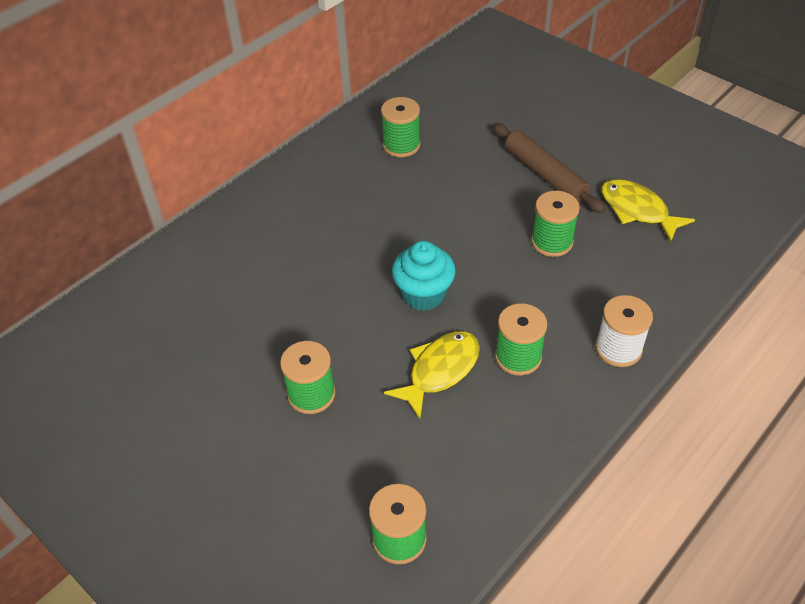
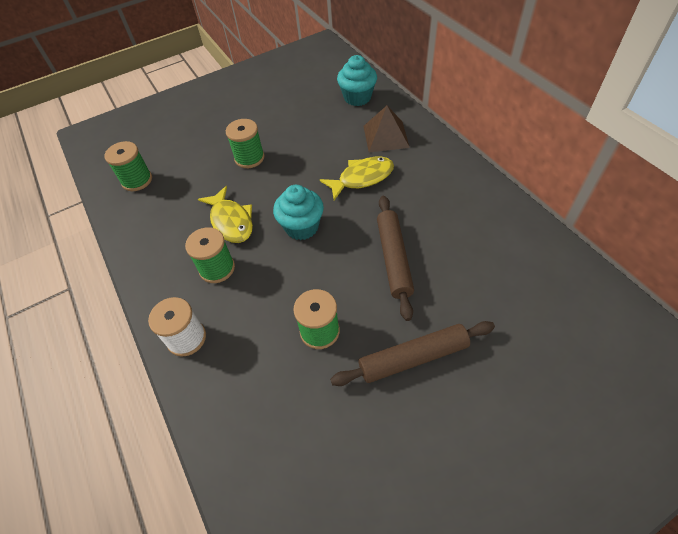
camera: 110 degrees right, 5 degrees up
green spool [381,97,420,157] -> none
yellow fish [601,179,695,242] -> yellow fish moved to [320,157,394,200]
none -> turquoise cupcake [337,55,377,106]
none -> brown pyramid [363,106,410,152]
none -> brown rolling pin [377,196,414,321]

